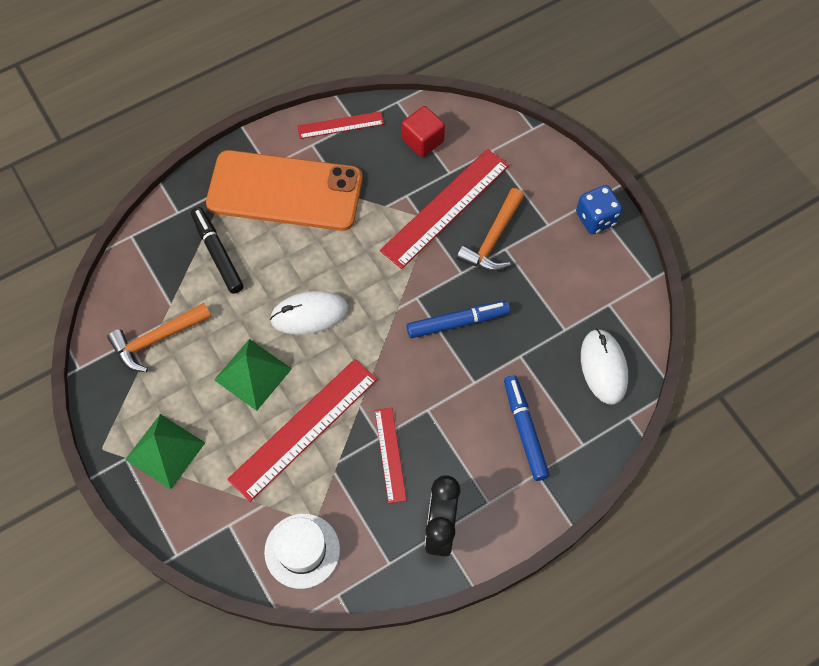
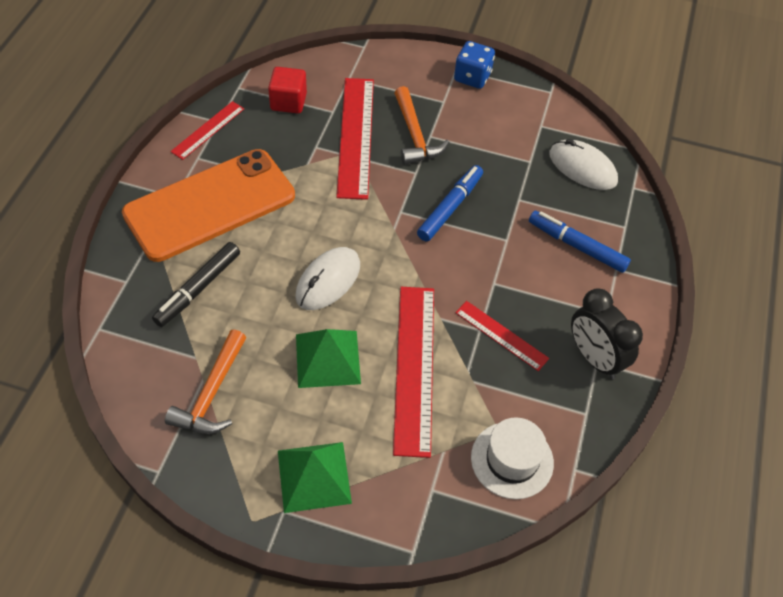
camera: 45 degrees left, 10 degrees down
black marker [191,207,244,294] -> black marker turned 75 degrees counterclockwise [152,242,240,327]

